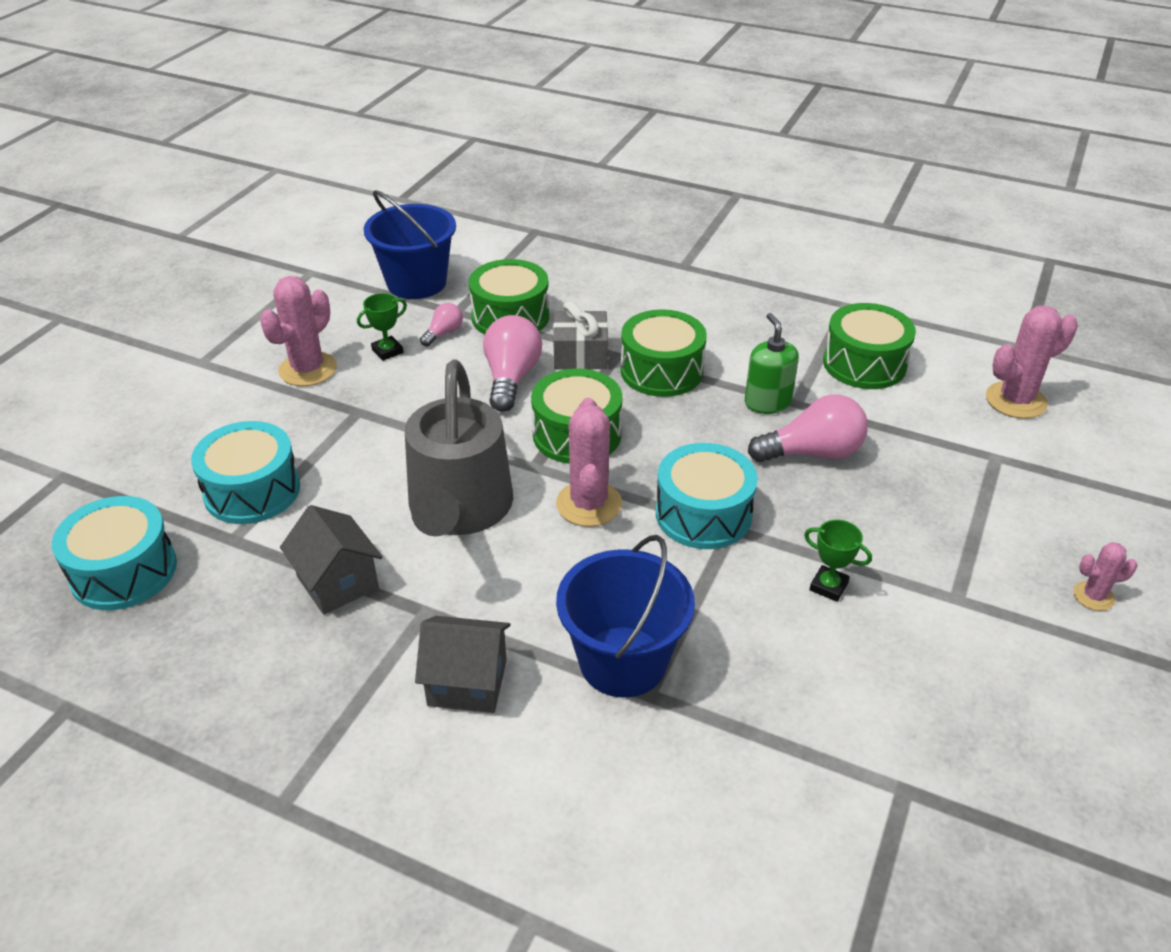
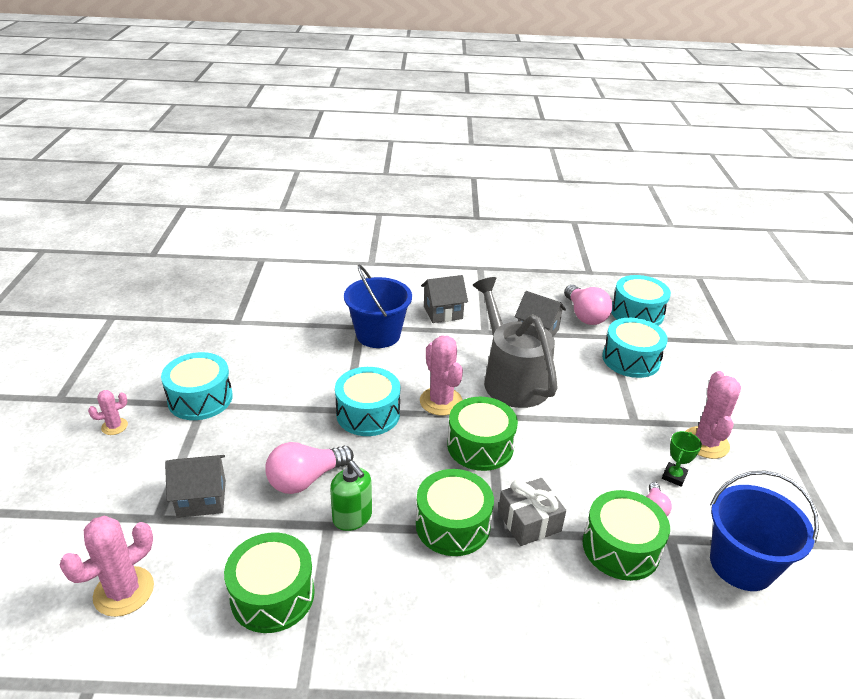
camera: 155 degrees right, 5 degrees down
pink light bulb [483,315,542,412] -> pink light bulb moved to [564,285,613,325]
green trophy [804,520,872,602] -> none
none -> turquoise drum [161,352,233,420]
none -> grey house [165,455,226,518]

